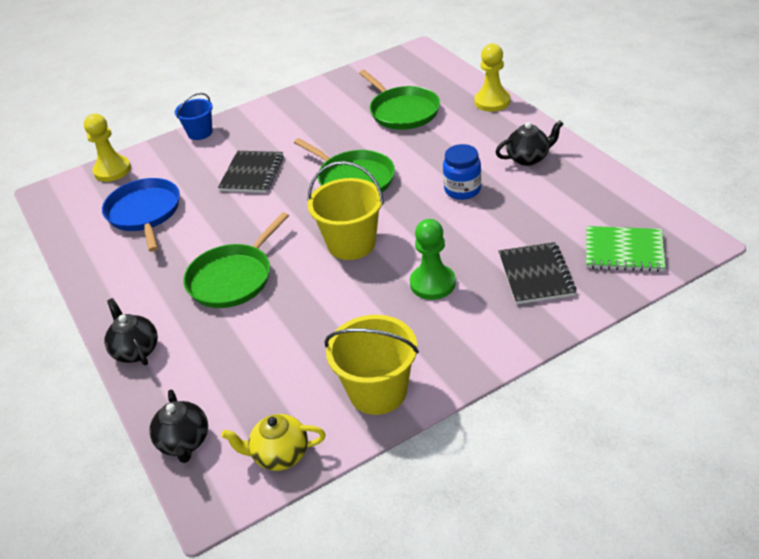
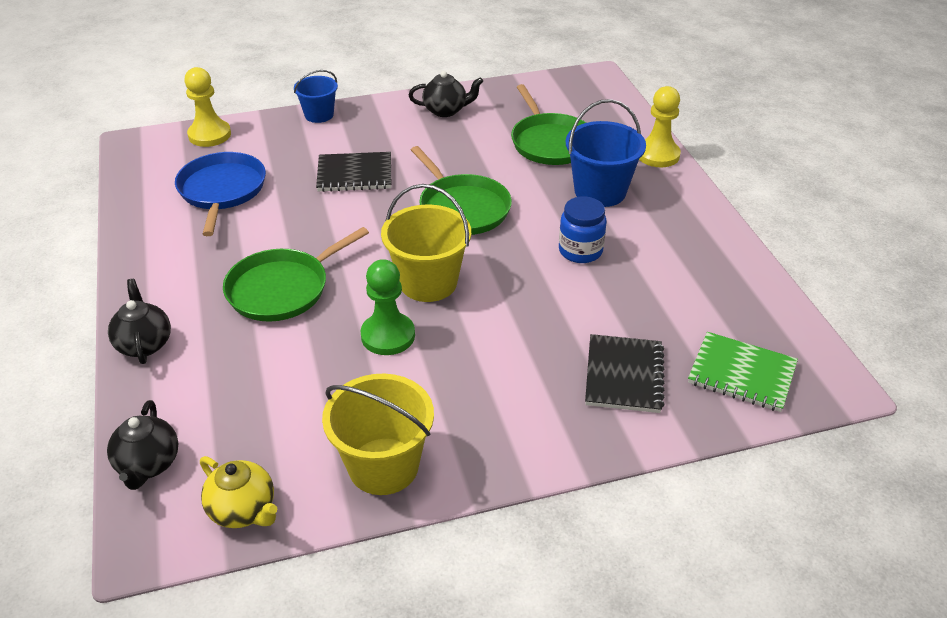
camera: 10 degrees right, 0 degrees up
black notebook [218,151,284,193] -> black notebook turned 60 degrees clockwise [316,152,391,192]
yellow teapot [221,414,326,471] -> yellow teapot turned 150 degrees counterclockwise [200,456,277,528]
green pawn [410,219,456,300] -> green pawn moved to [361,259,415,355]
black teapot [496,121,563,166] -> black teapot moved to [409,71,483,117]
none -> blue bucket [566,99,646,207]

